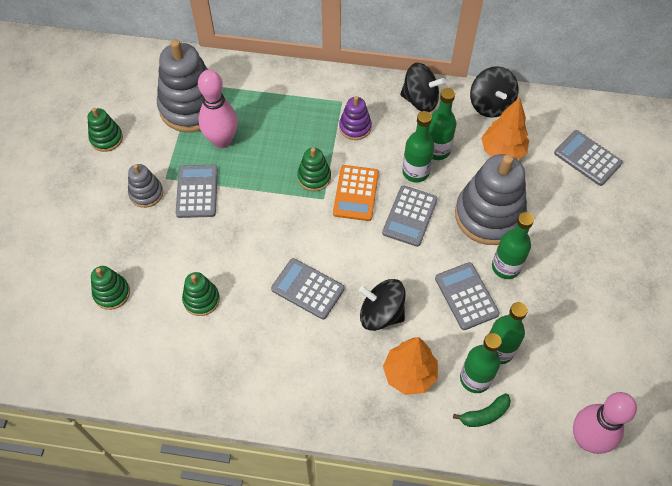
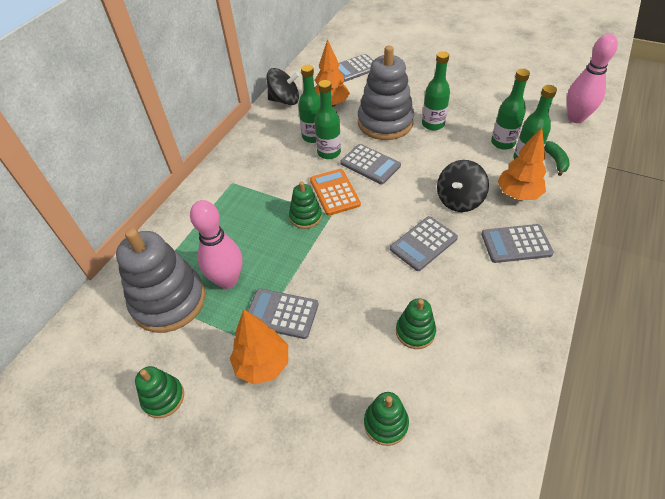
camera: 70 degrees left, 10 degrees down
grey stacking toy [128,164,163,208] -> orange tree [230,309,288,385]
orange calculator [333,165,379,221] -> orange calculator turned 135 degrees counterclockwise [310,169,361,216]
purple stacking toy [339,96,372,140] -> none
black spinning top [400,63,445,112] -> none
grey calculator [435,262,500,330] -> grey calculator moved to [481,224,554,263]

